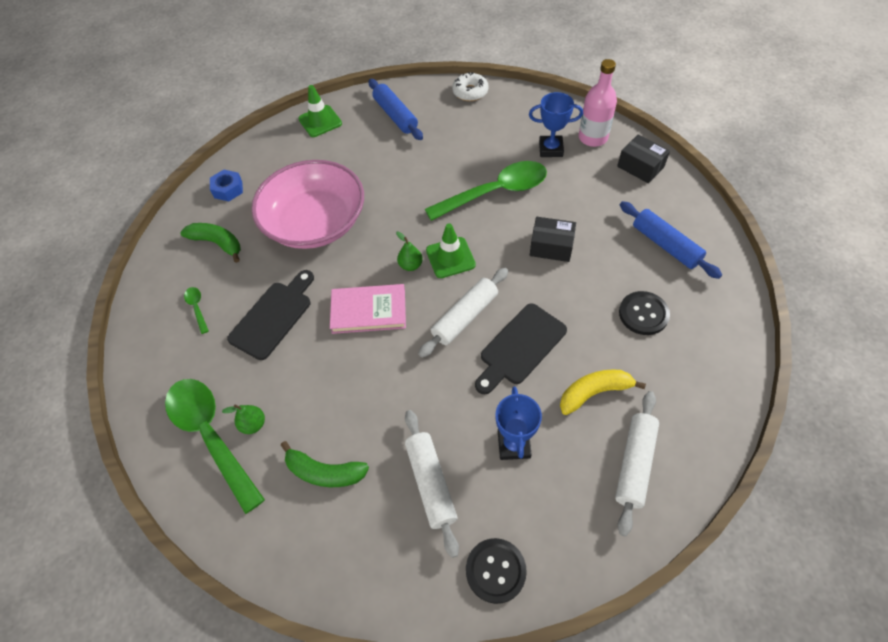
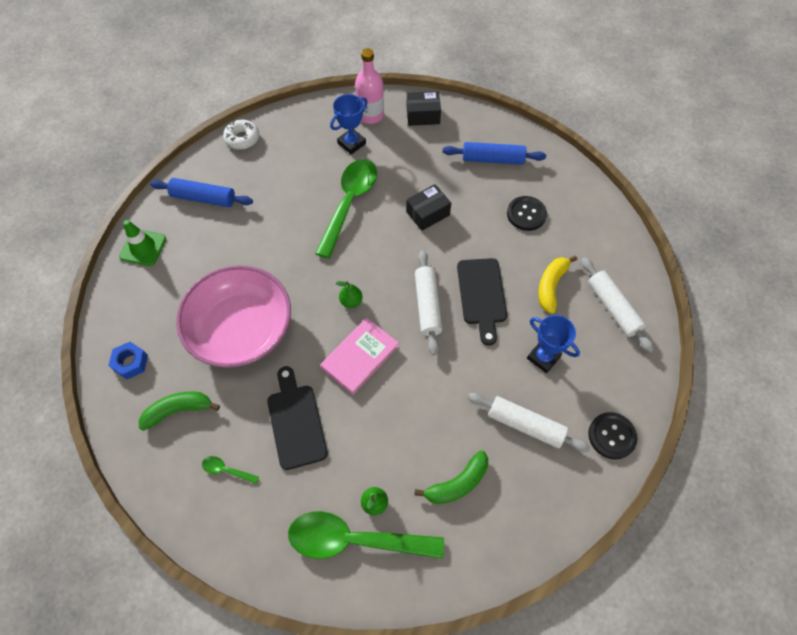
camera: 50 degrees left, 5 degrees up
green traffic cone [426,223,476,278] -> none

